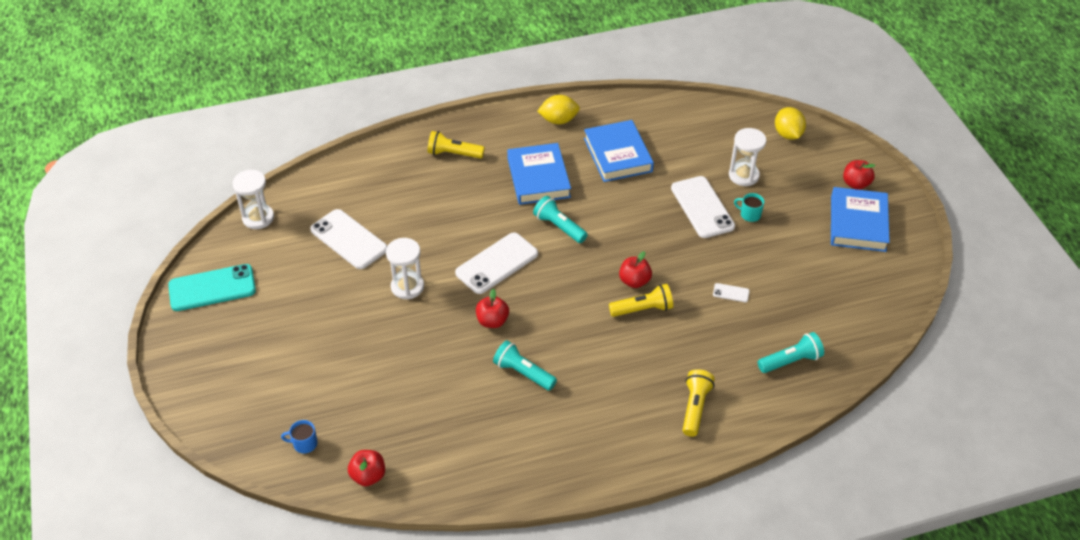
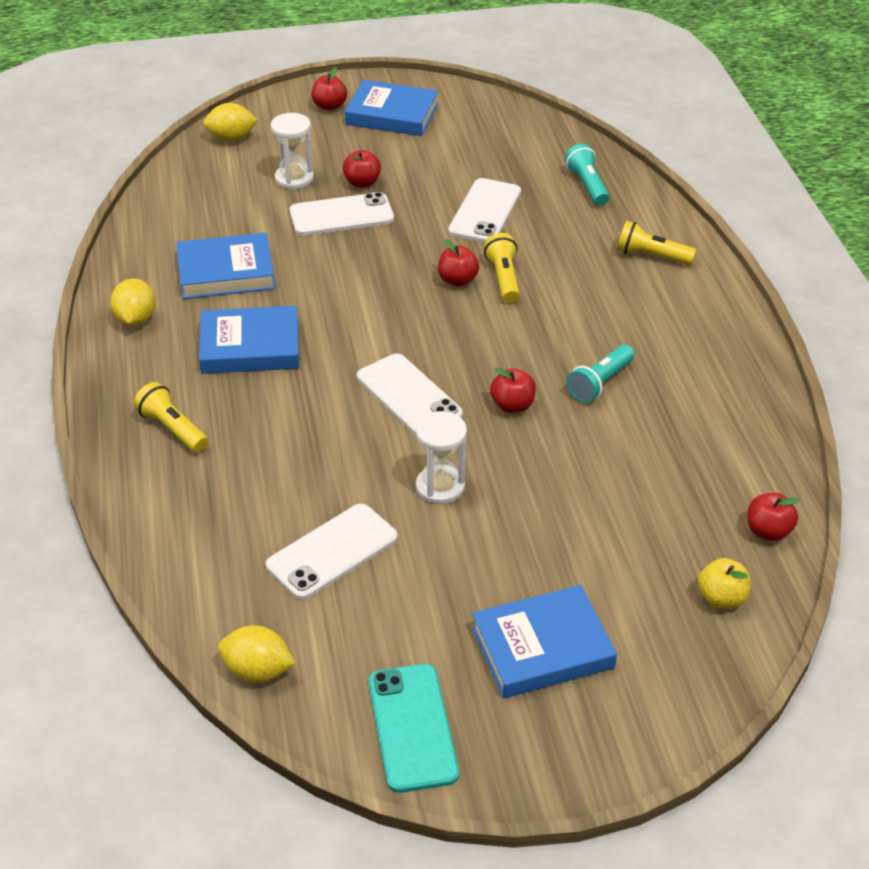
camera: 85 degrees left, 5 degrees down
white hourglass [232,170,274,229] -> yellow lemon [218,625,295,683]
blue mug [281,420,318,454] -> yellow apple [698,558,751,609]
yellow flashlight [428,131,485,159] -> yellow flashlight turned 120 degrees clockwise [134,382,208,453]
turquoise flashlight [533,196,588,243] -> none
white phone [713,283,750,302] -> white phone [448,178,521,243], size x2.37
turquoise mug [734,193,764,222] -> red apple [343,150,381,188]
none -> blue book [472,585,617,698]

